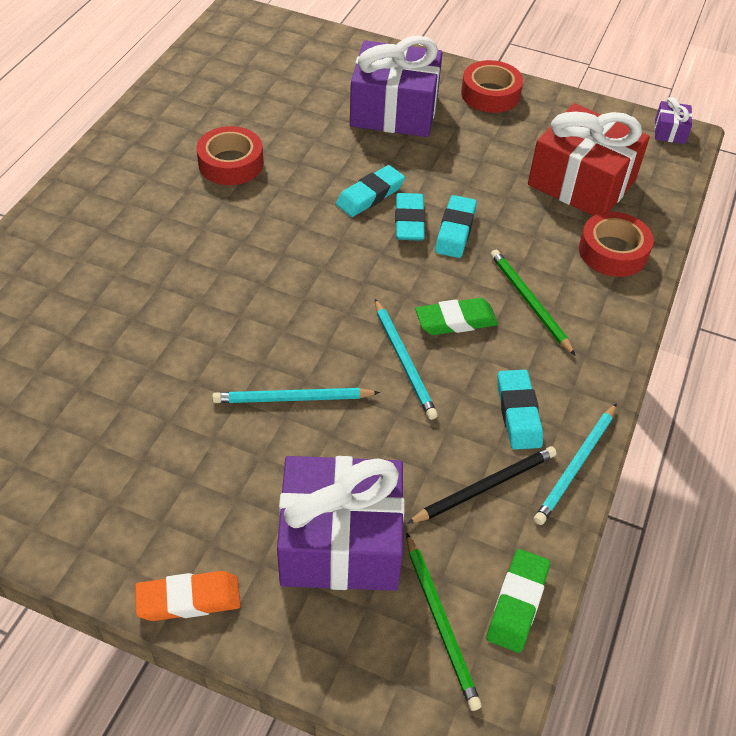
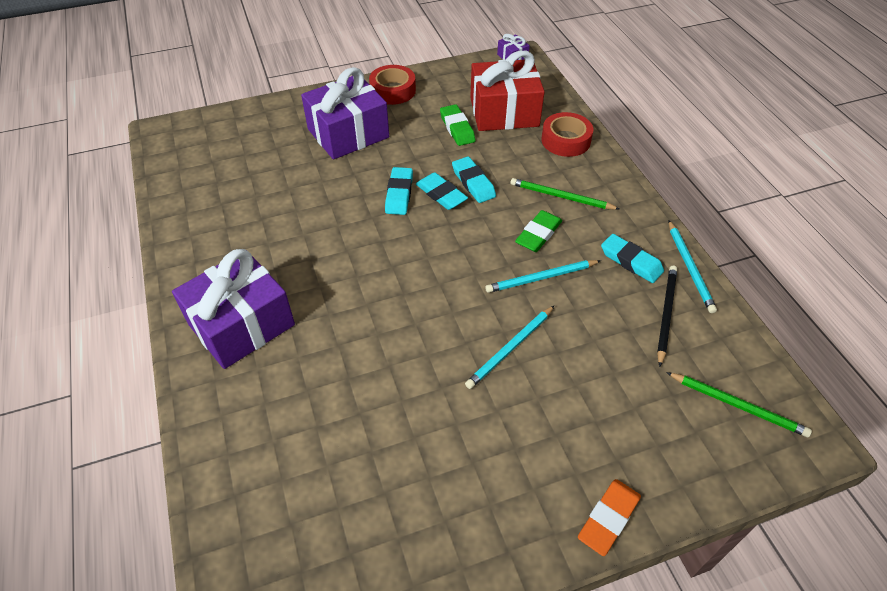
camera: 40 degrees left, 0 degrees up
red tape [196,126,263,185] -> none
purple gift [277,456,405,591] -> purple gift moved to [172,249,295,369]
turquoise pencil [375,299,438,420] -> turquoise pencil turned 135 degrees clockwise [485,260,601,293]
green eraser [486,549,550,653] -> green eraser moved to [440,104,475,146]

